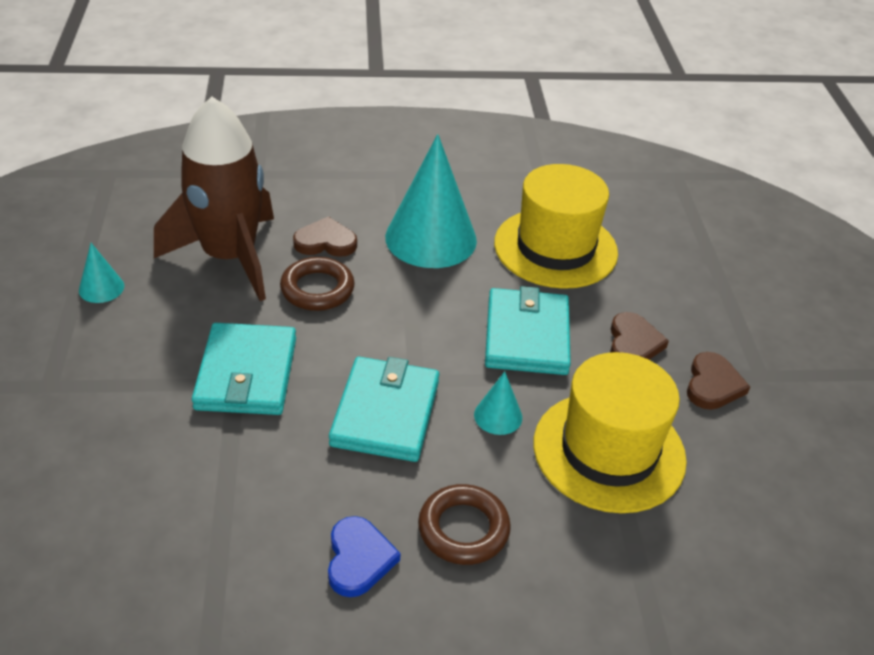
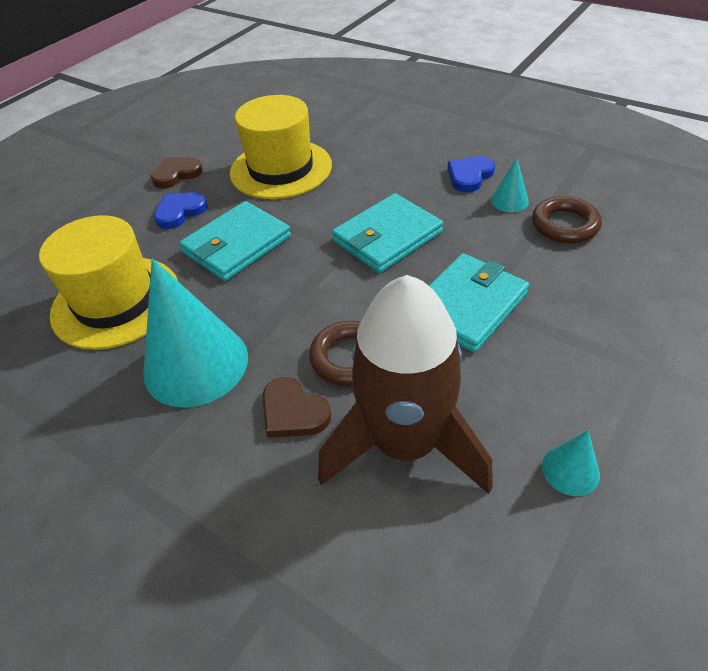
camera: 135 degrees left, 5 degrees up
brown ring [418,484,511,565] -> brown ring moved to [532,196,602,244]
turquoise cone [474,371,522,435] -> turquoise cone moved to [491,158,529,212]
brown heart [610,312,669,360] -> blue heart [154,192,207,229]

